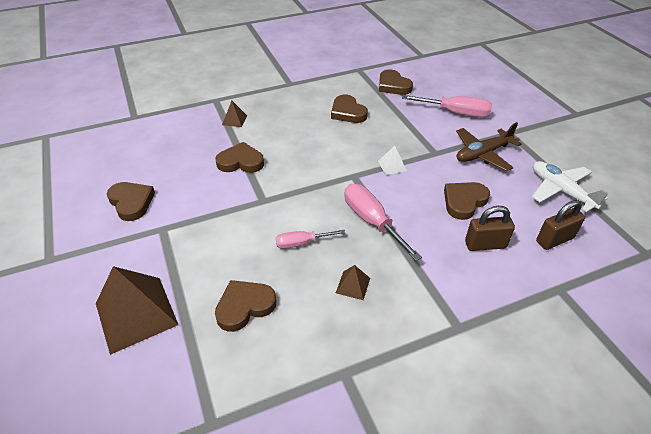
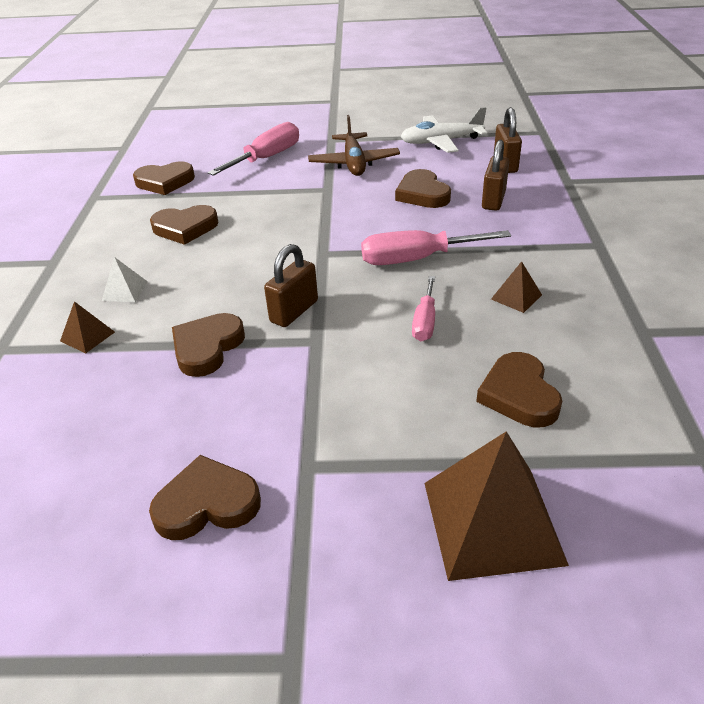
camera: 65 degrees left, 5 degrees down
white pyramid [378,146,407,175] -> white pyramid moved to [102,257,148,302]
none -> brown padlock [264,244,318,327]

